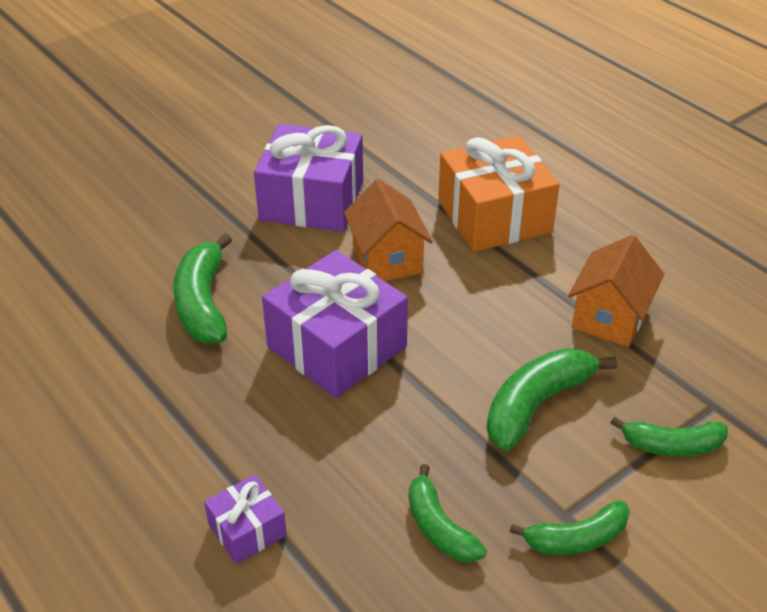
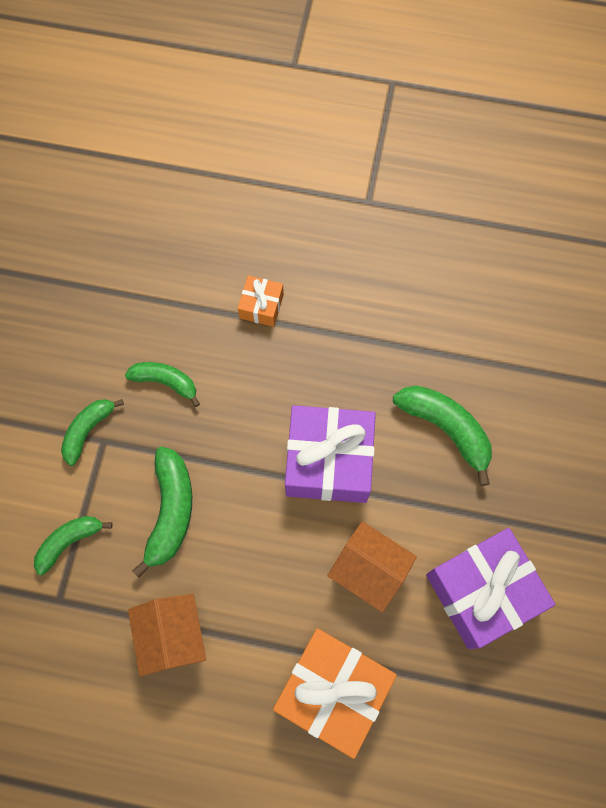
camera: 140 degrees right, 30 degrees up
purple gift [204,475,287,564] -> orange gift [238,276,284,327]

